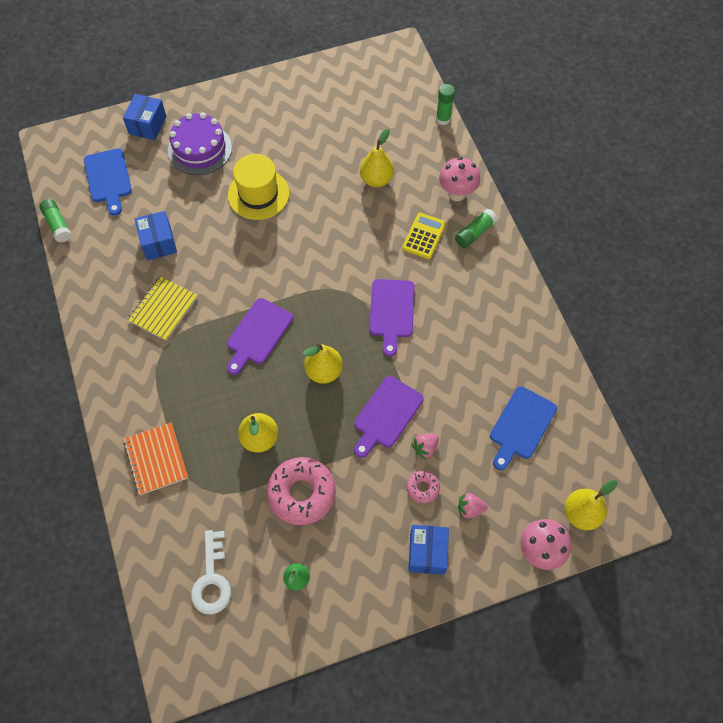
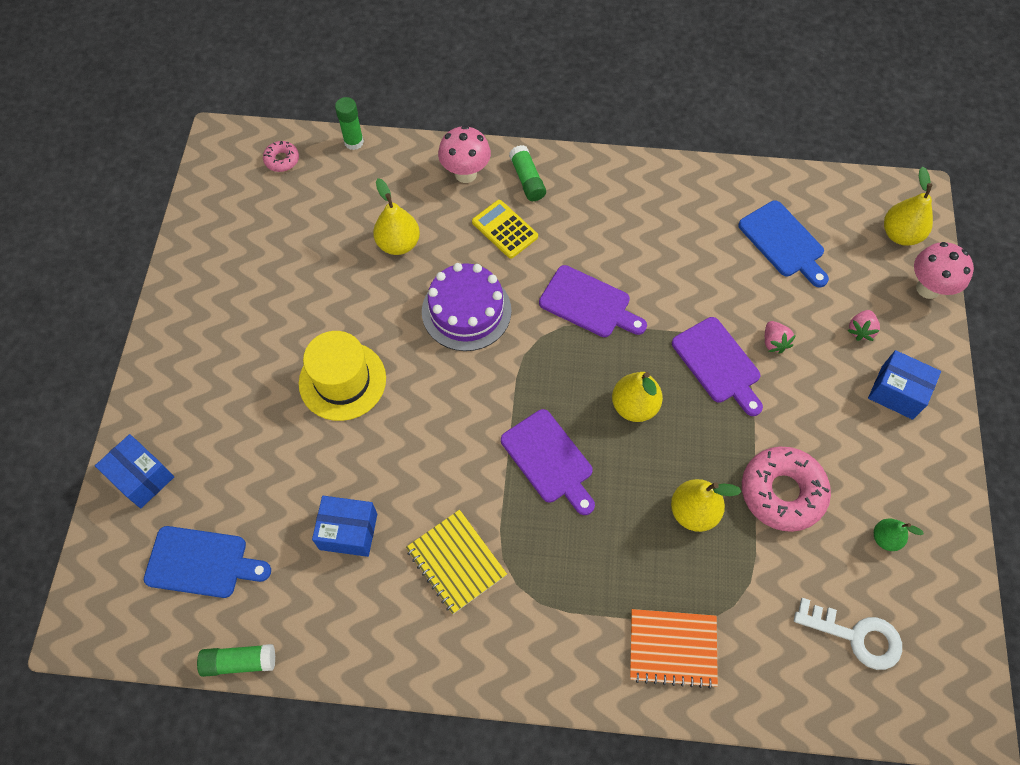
camera: 65 degrees left, 0 degrees up
purple cake [168,113,232,175] -> purple cake moved to [422,263,511,351]
pink donut [406,470,440,503] -> pink donut moved to [263,141,299,172]

